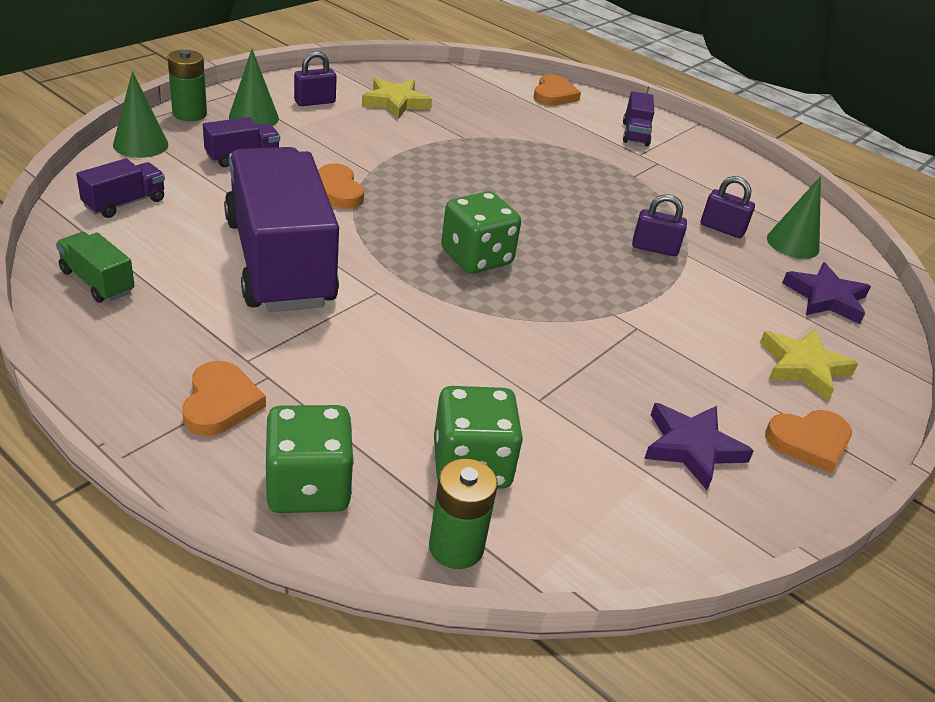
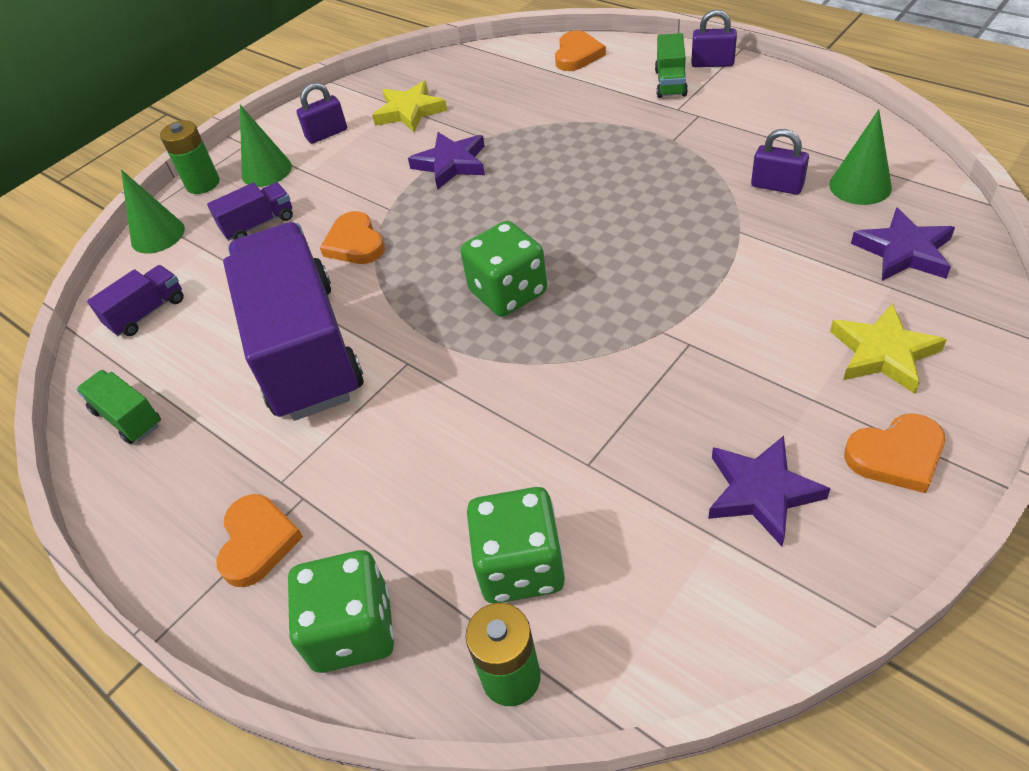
camera: 10 degrees right, 10 degrees up
purple truck [623,91,654,147] -> green truck [655,33,688,98]
purple padlock [632,194,687,256] -> purple padlock moved to [691,9,737,67]
none -> purple star [408,132,485,190]

